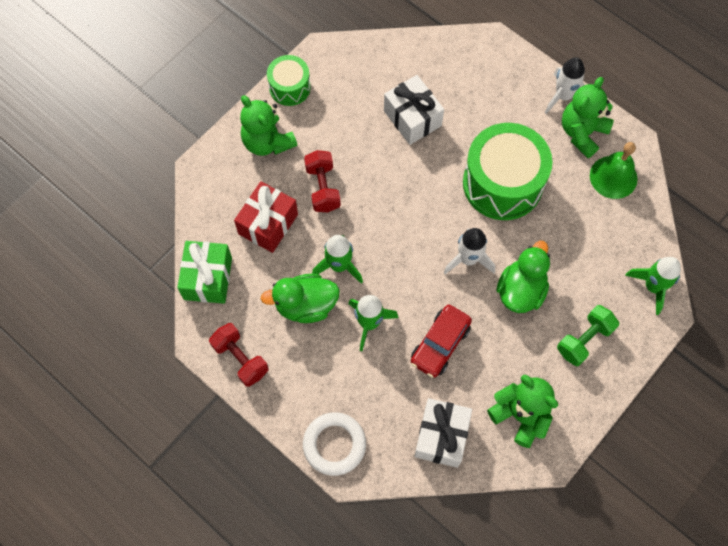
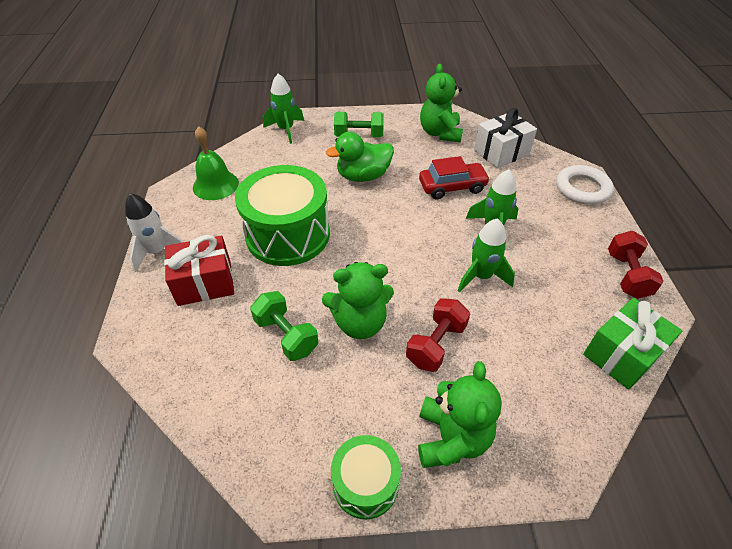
camera: 135 degrees left, 20 degrees down
red gift [234,181,298,253] -> red gift moved to [164,235,234,306]
green duck [261,274,340,323] -> none
white gift [384,75,444,145] -> green dumbbell [250,291,318,361]
white rocket [443,228,495,274] -> none
green teddy bear [562,77,614,158] -> green teddy bear moved to [322,262,394,339]

